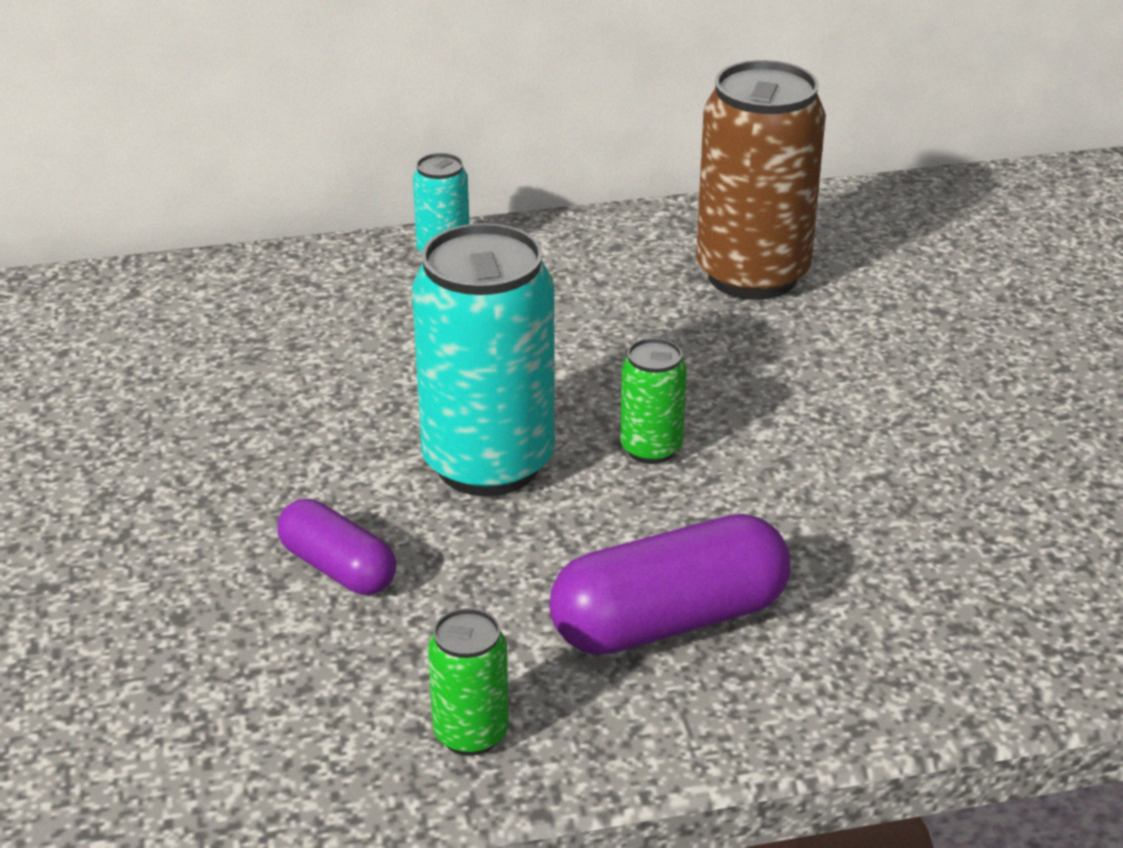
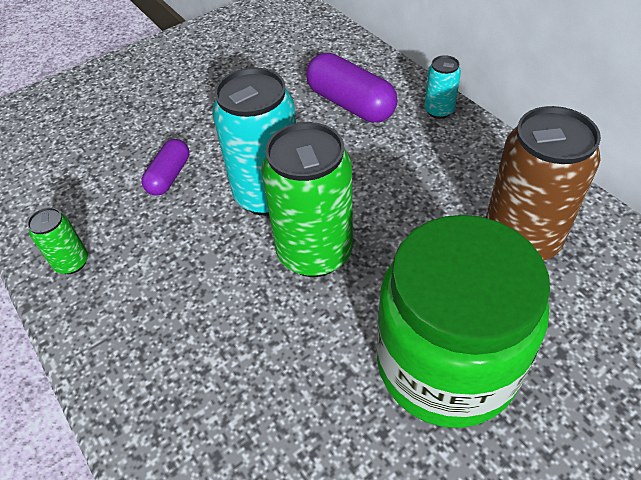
camera: 70 degrees right, 15 degrees up
purple capsule [549,514,790,655] -> purple capsule moved to [306,53,397,123]
green can [620,338,687,464] -> green can [261,122,353,277], size x2.09
none -> green jar [377,215,550,428]

